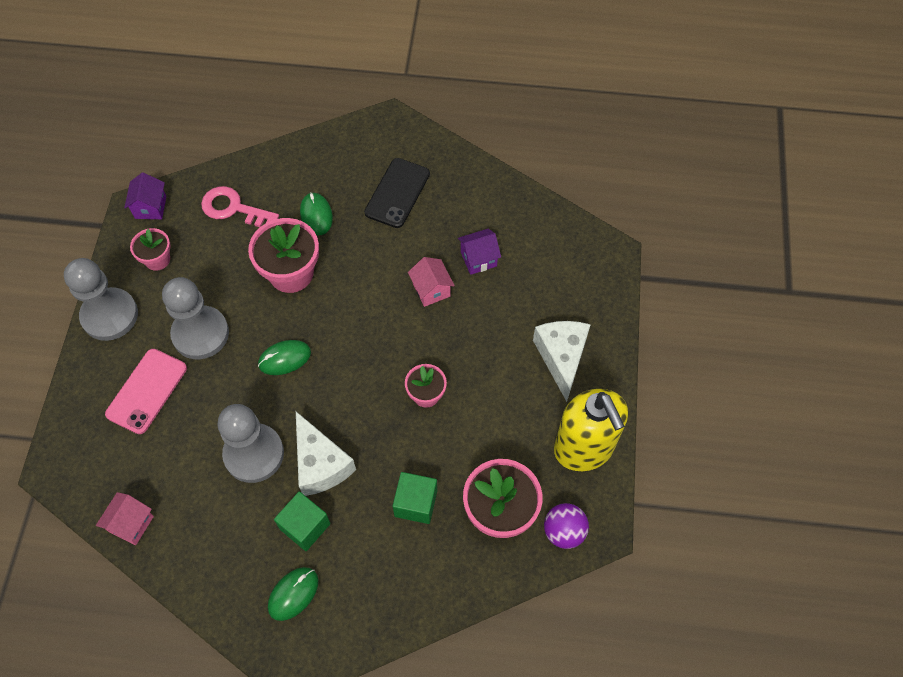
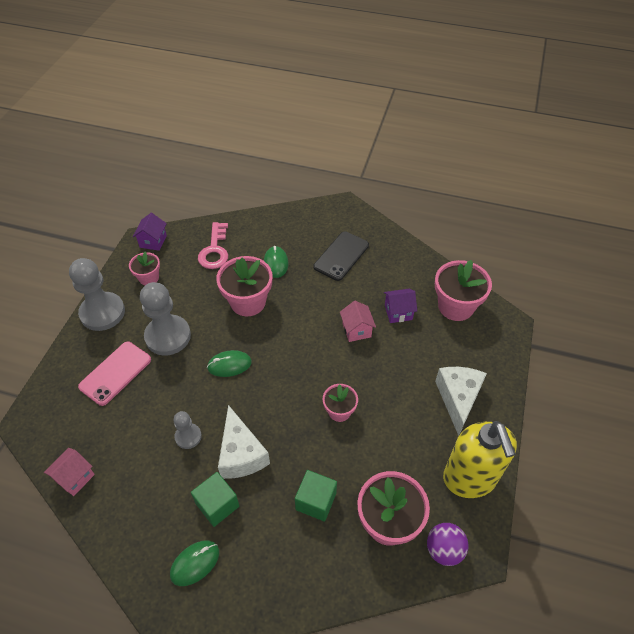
camera: 10 degrees right, 10 degrees down
pink key [201,186,279,227] -> pink key turned 120 degrees counterclockwise [198,222,228,269]
grey pawn [217,404,284,483] -> grey pawn [173,411,202,449], size x0.52
none -> pink flower pot [435,260,492,321]

